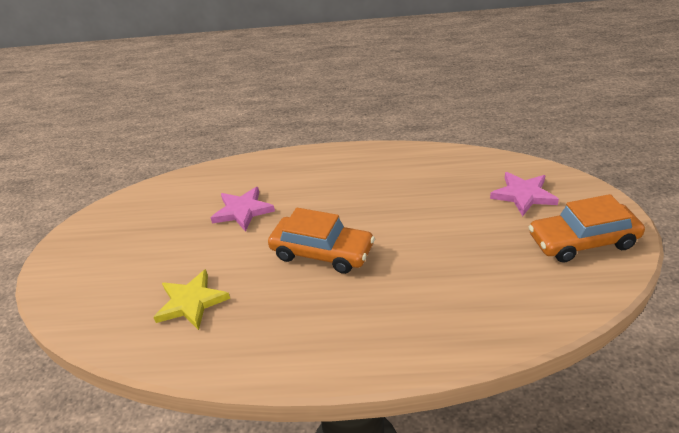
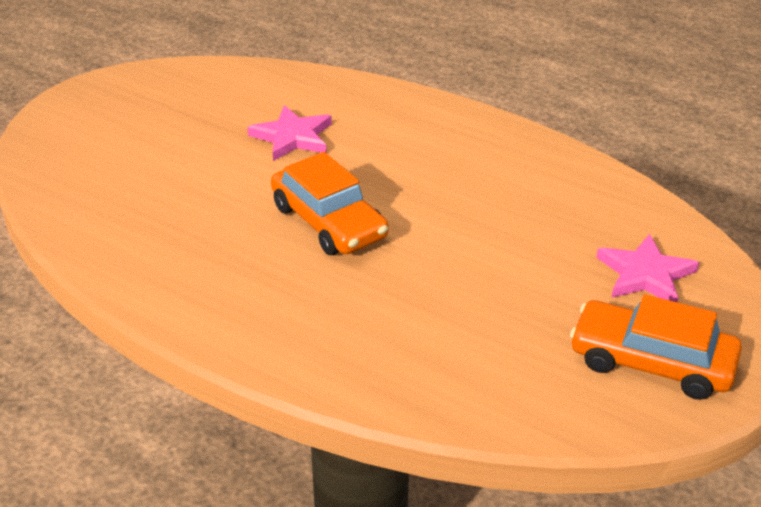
camera: 30 degrees right, 0 degrees up
yellow star [153,269,230,330] -> none

